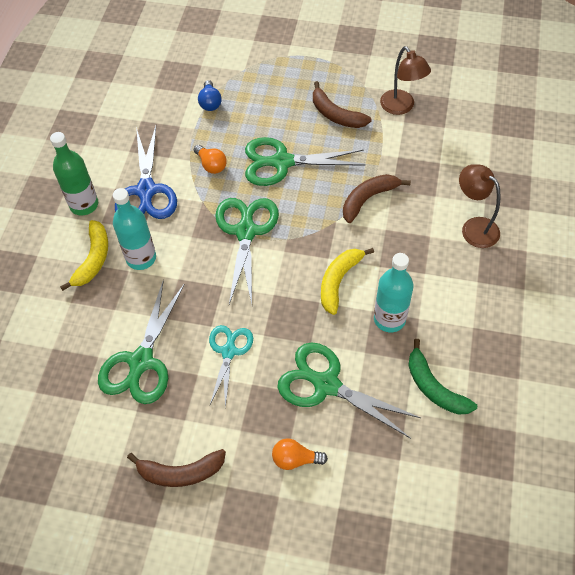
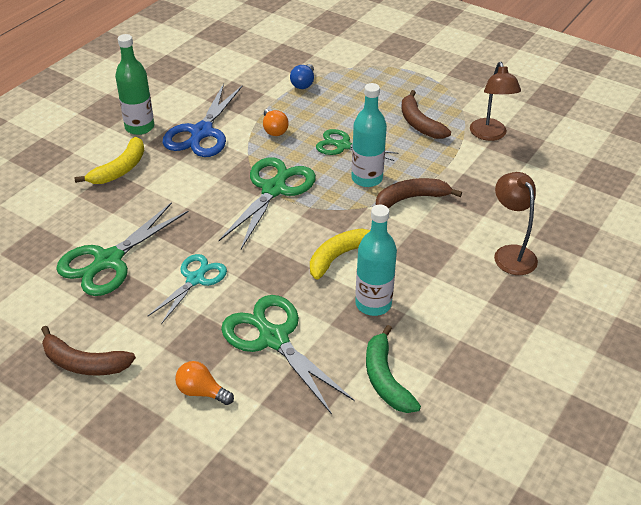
camera: 20 degrees right, 15 degrees down
turquoise bottle [113,188,156,270] -> turquoise bottle moved to [352,83,387,187]
green scissors [245,137,366,186] -> green scissors [316,129,398,161], size x0.64

